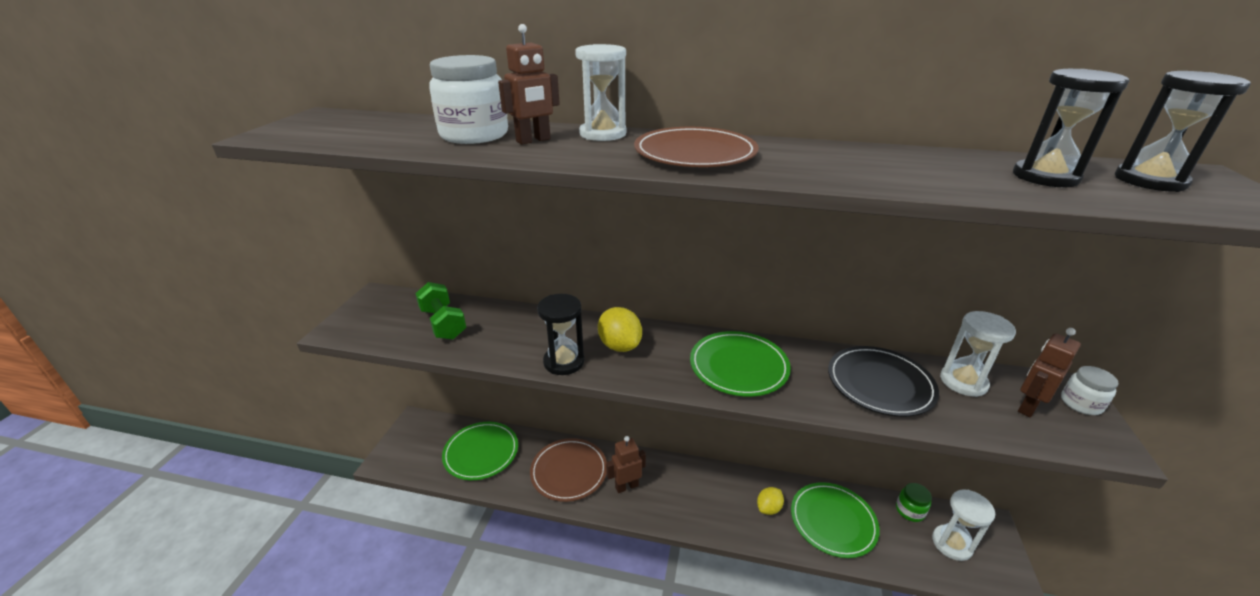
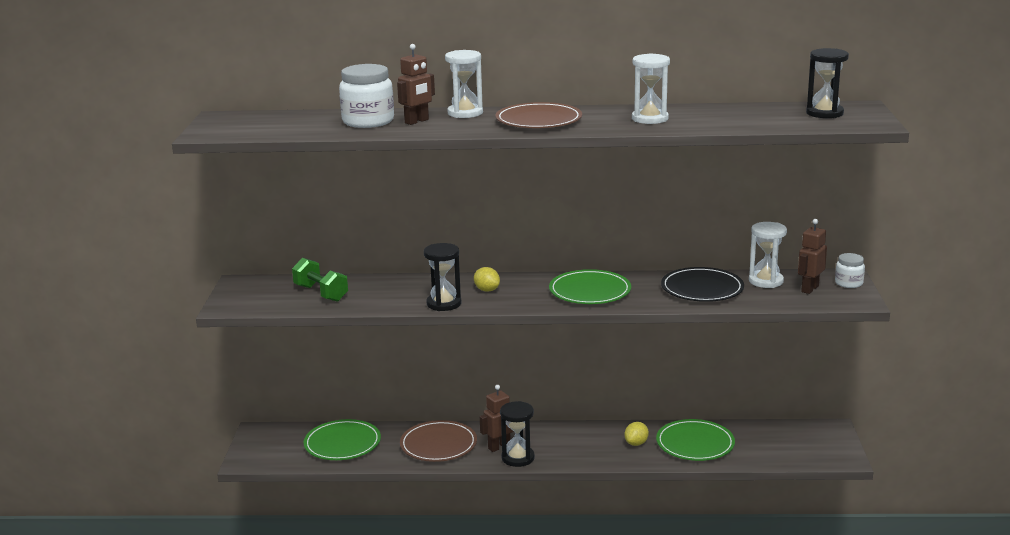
camera: 10 degrees left, 10 degrees down
yellow lemon [598,307,642,352] -> yellow lemon [474,267,500,292], size x0.66
green jar [896,483,932,522] -> none
white hourglass [932,489,995,561] -> white hourglass moved to [632,53,670,124]
black hourglass [1013,69,1129,187] -> black hourglass moved to [500,401,535,467]

